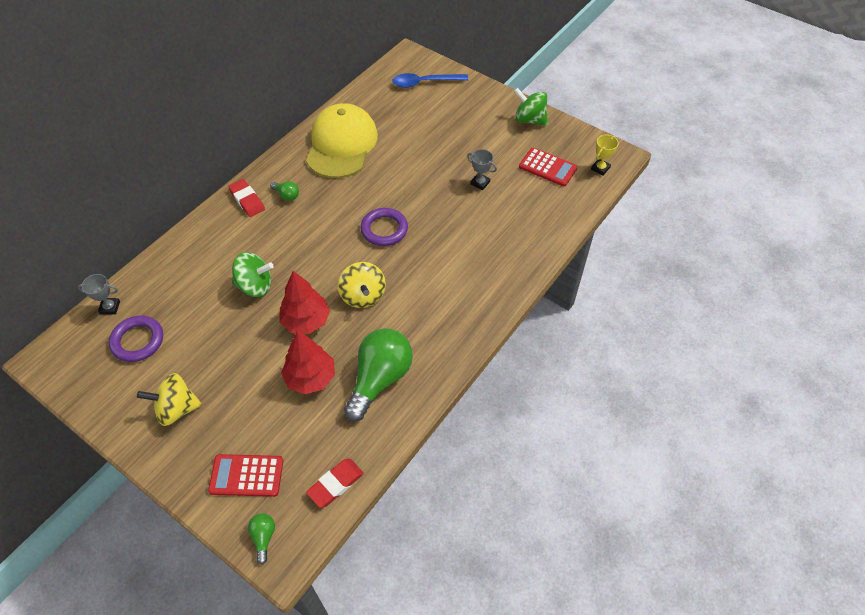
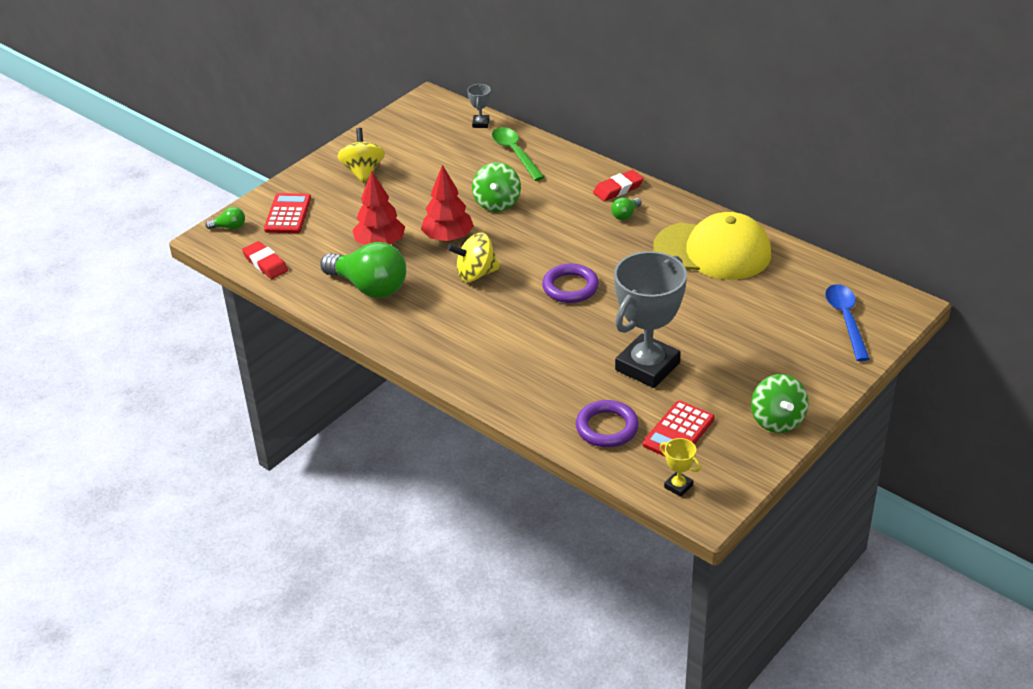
camera: 95 degrees right, 15 degrees down
purple ring [109,315,163,362] -> purple ring moved to [576,400,639,447]
grey trophy [467,149,497,190] -> grey trophy [614,251,687,388], size x2.46
green spinning top [514,88,548,126] -> green spinning top turned 135 degrees clockwise [751,374,808,433]
none -> green spoon [492,127,544,181]

